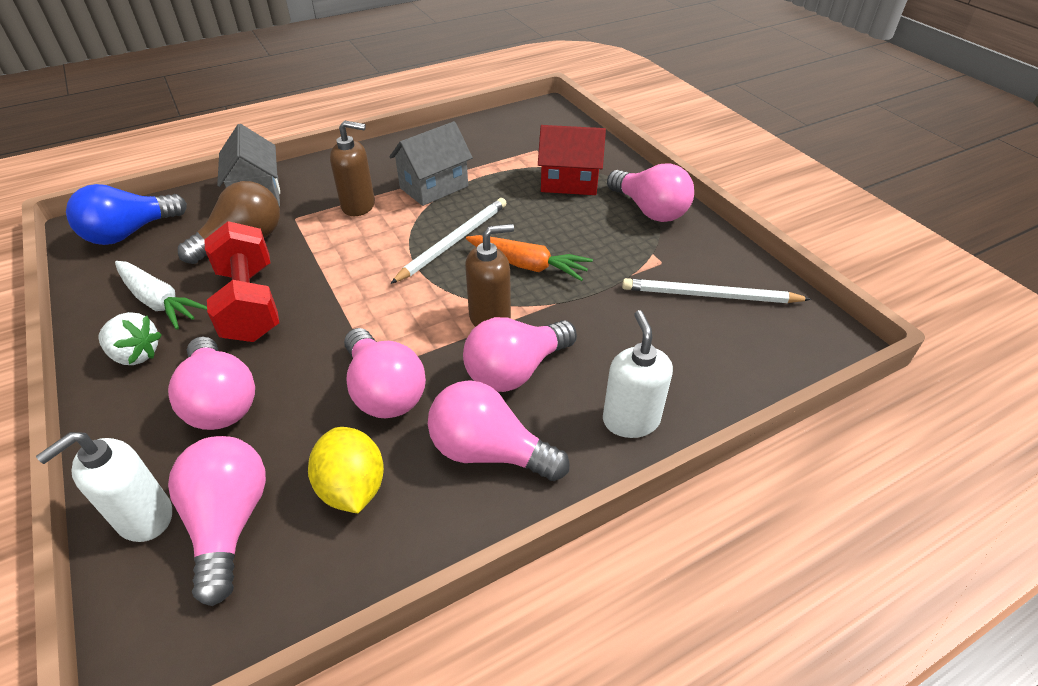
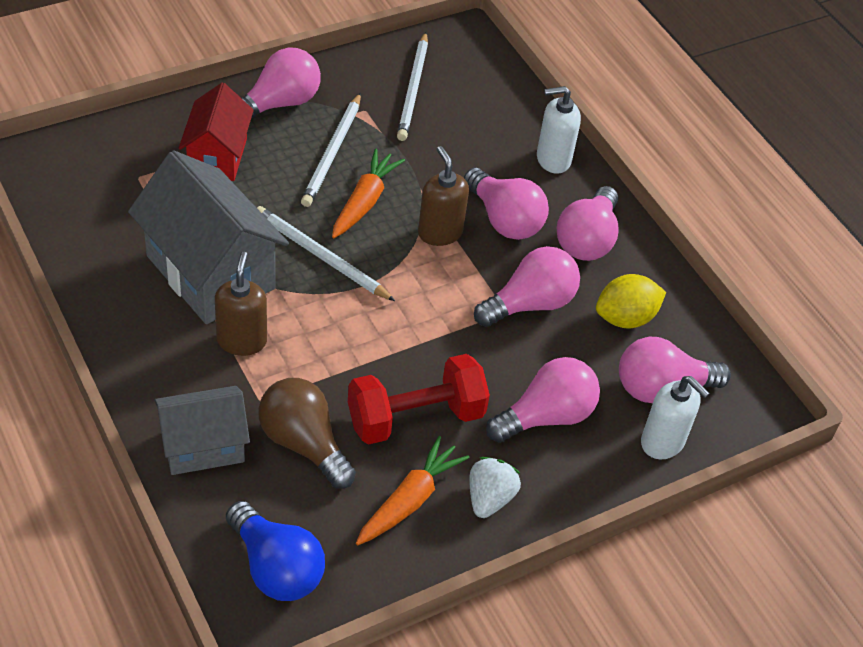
camera: 95 degrees left, 5 degrees up
white carrot [115,261,207,330] -> orange carrot [356,436,469,545]
grey house [389,121,473,206] -> grey house [128,150,289,324], size x1.64
none -> white pencil [301,93,361,207]

